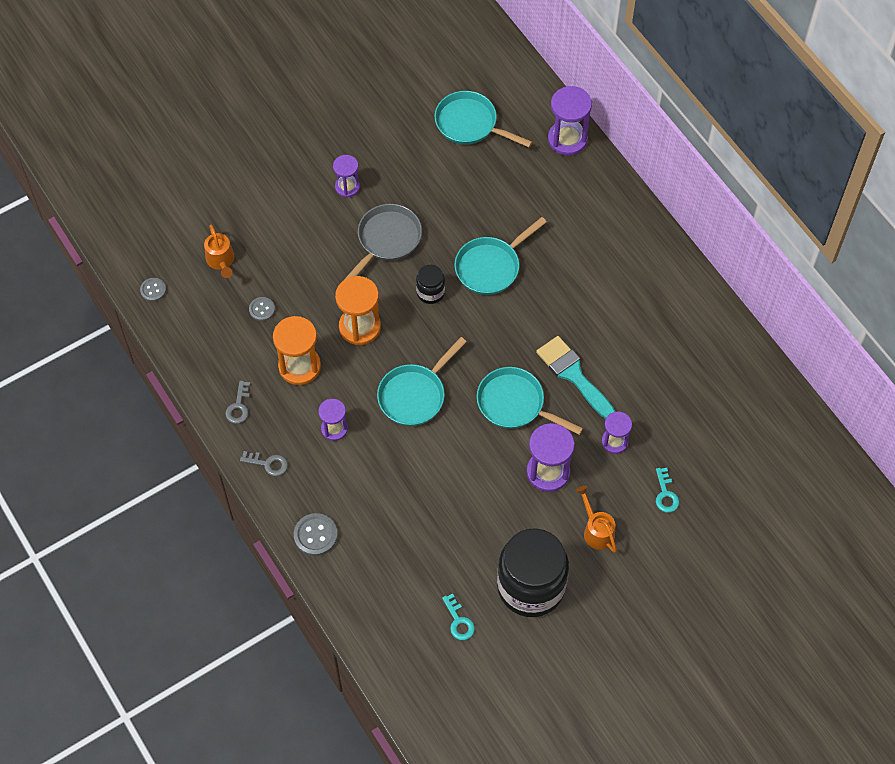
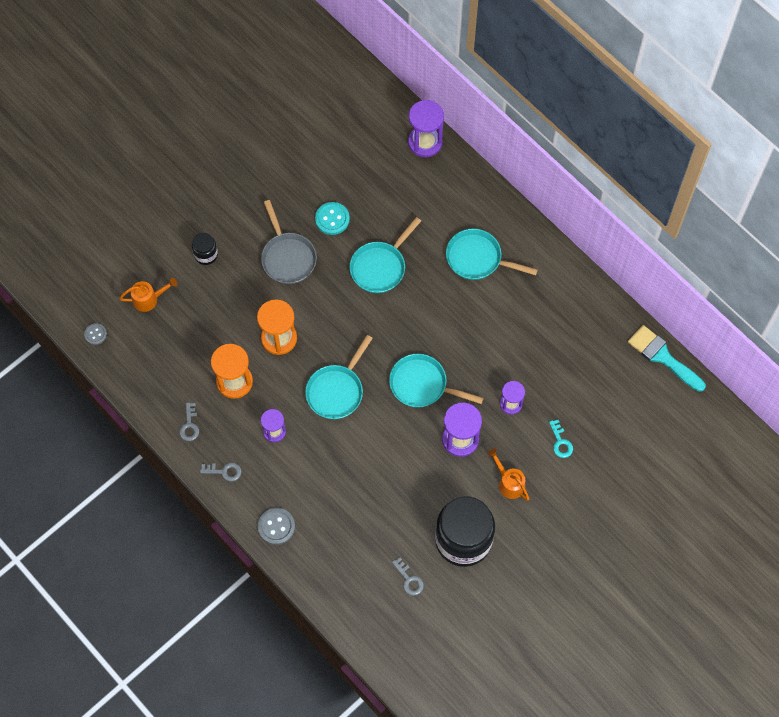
camera: 10 degrees left, 5 degrees up
orange watering can [204,225,234,278] -> orange watering can turned 75 degrees counterclockwise [119,278,177,312]
grey button [249,297,275,321] -> none
purple hourglass [333,155,360,197] -> none
grey pan [343,204,422,281] -> grey pan turned 135 degrees clockwise [261,200,317,284]
black jar [416,265,445,304] -> black jar moved to [192,233,218,265]
turquoise pan [434,91,532,147] -> turquoise pan moved to [446,229,538,280]
turquoise key [442,593,475,640] -> grey key [392,558,424,596]
turquoise brush [536,336,616,419] -> turquoise brush moved to [628,325,706,392]
none -> turquoise button [315,202,350,235]

